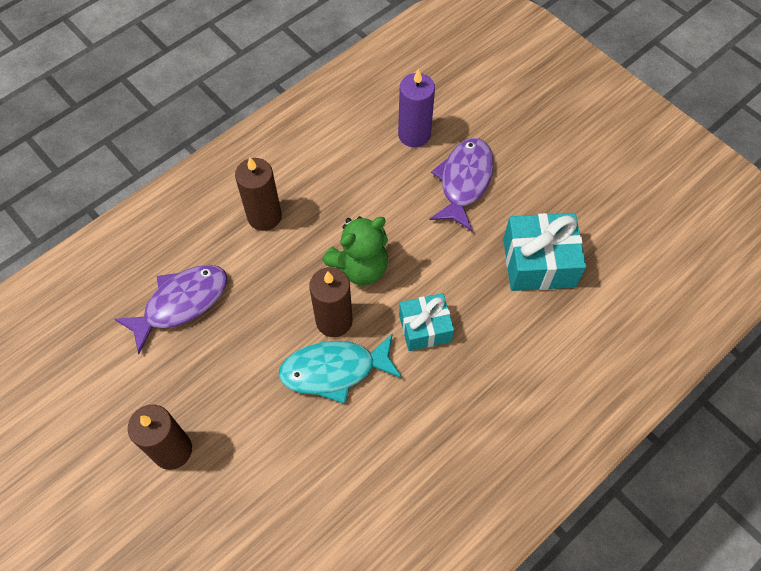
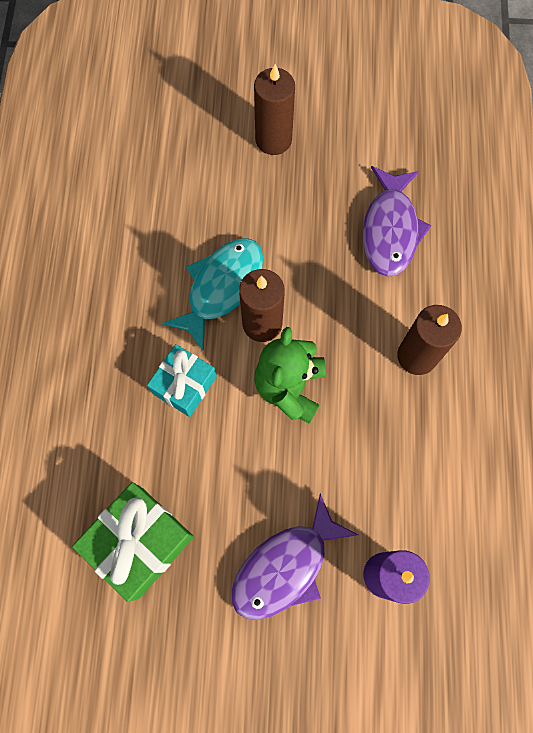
camera: 135 degrees right, 10 degrees up
purple fish [429,138,494,231] -> purple fish turned 75 degrees clockwise [232,493,358,620]
turquoise gift [503,213,586,291] -> green gift [72,482,194,602]

